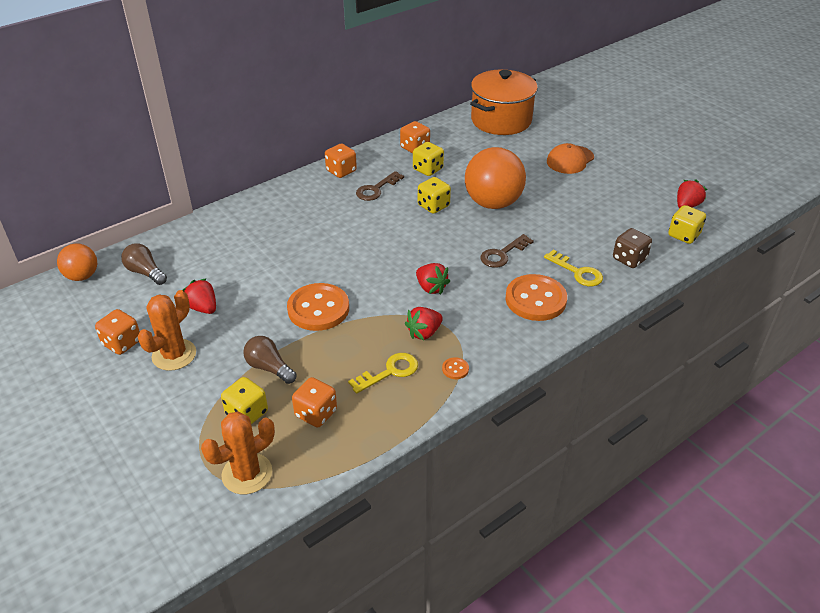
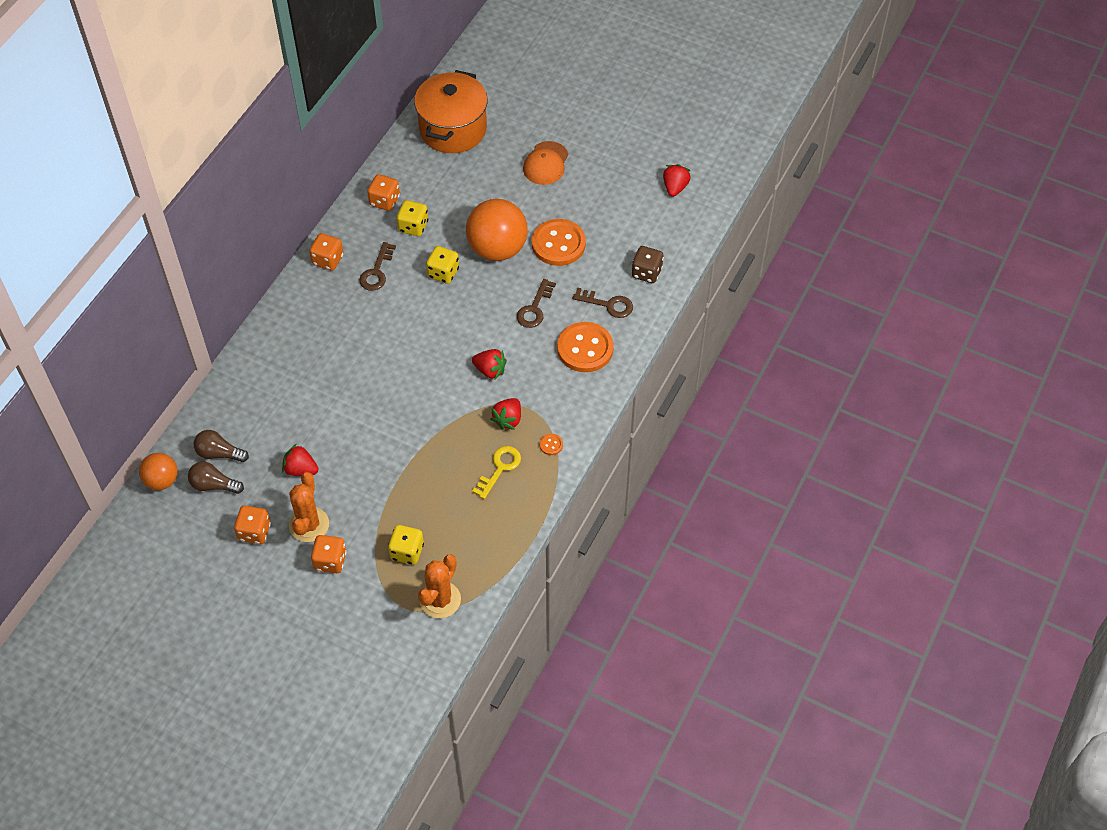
camera: 25 degrees left, 15 degrees up
brown light bulb [243,336,297,384] -> brown light bulb moved to [188,462,244,494]
orange button [287,283,349,331] -> orange button moved to [532,219,586,266]
orange dice [292,377,337,428] -> orange dice moved to [311,535,347,573]
yellow key [544,250,603,286] -> brown key [573,288,633,318]
yellow dice [668,205,706,244] -> none

